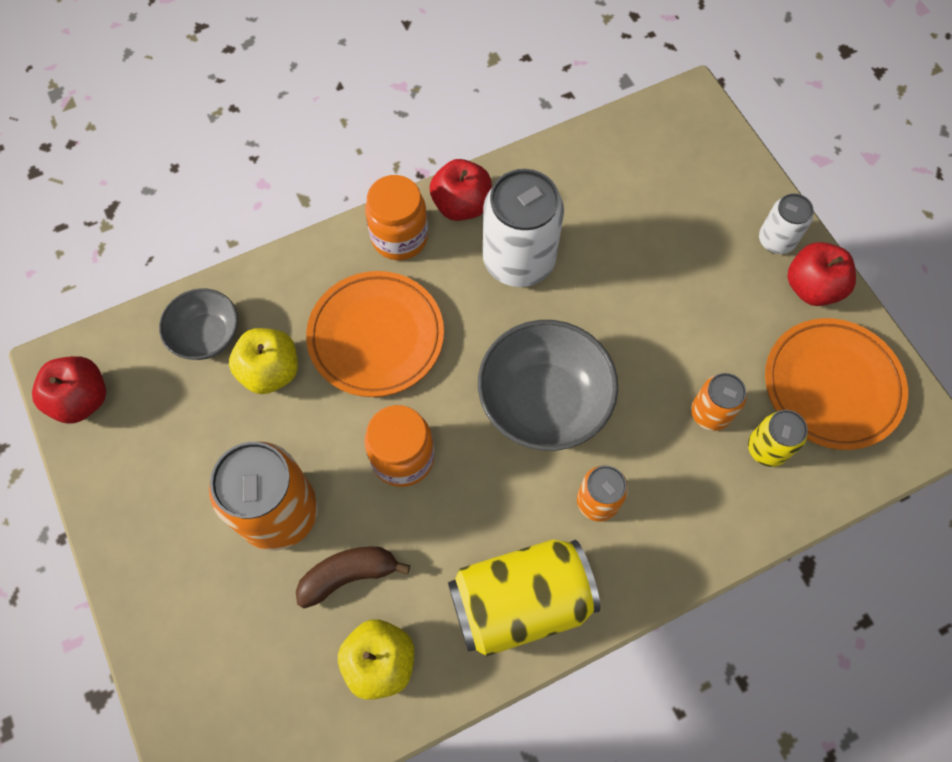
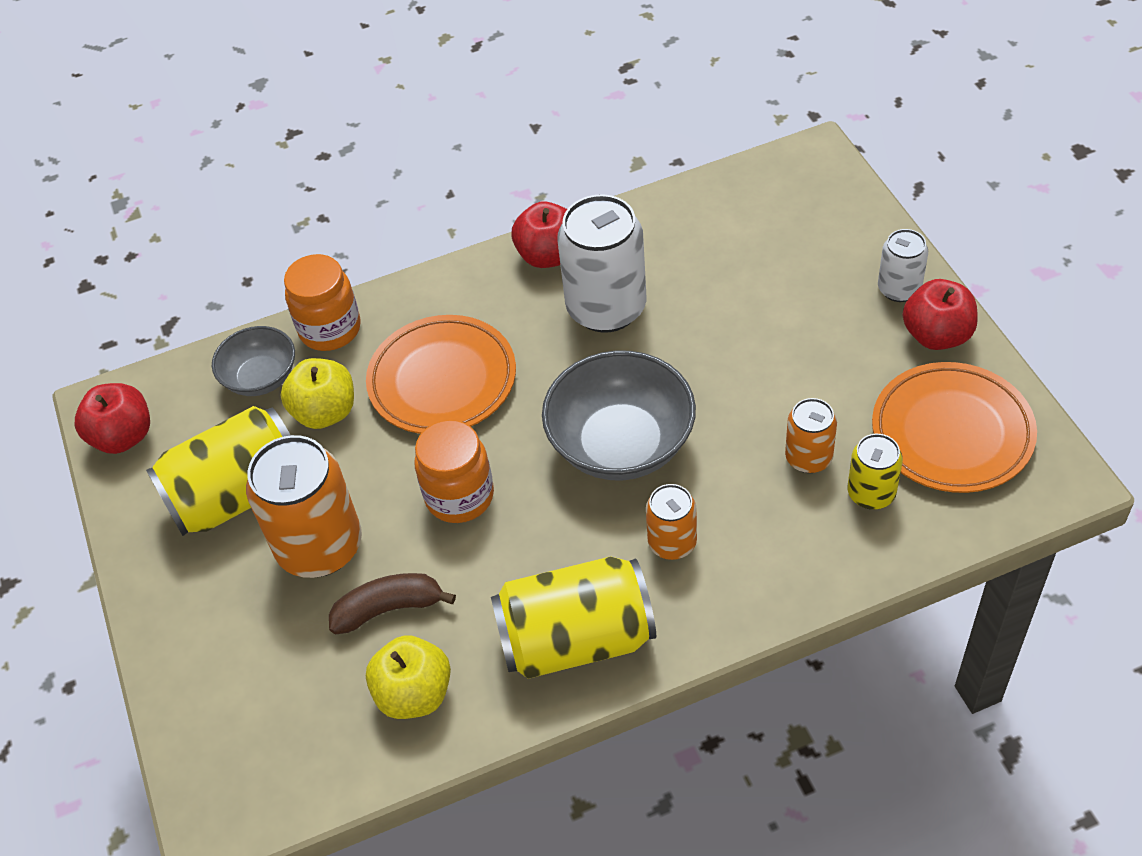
camera: 10 degrees right, 15 degrees down
orange jar [365,175,428,260] -> orange jar moved to [284,254,361,351]
none -> yellow can [146,406,290,536]

